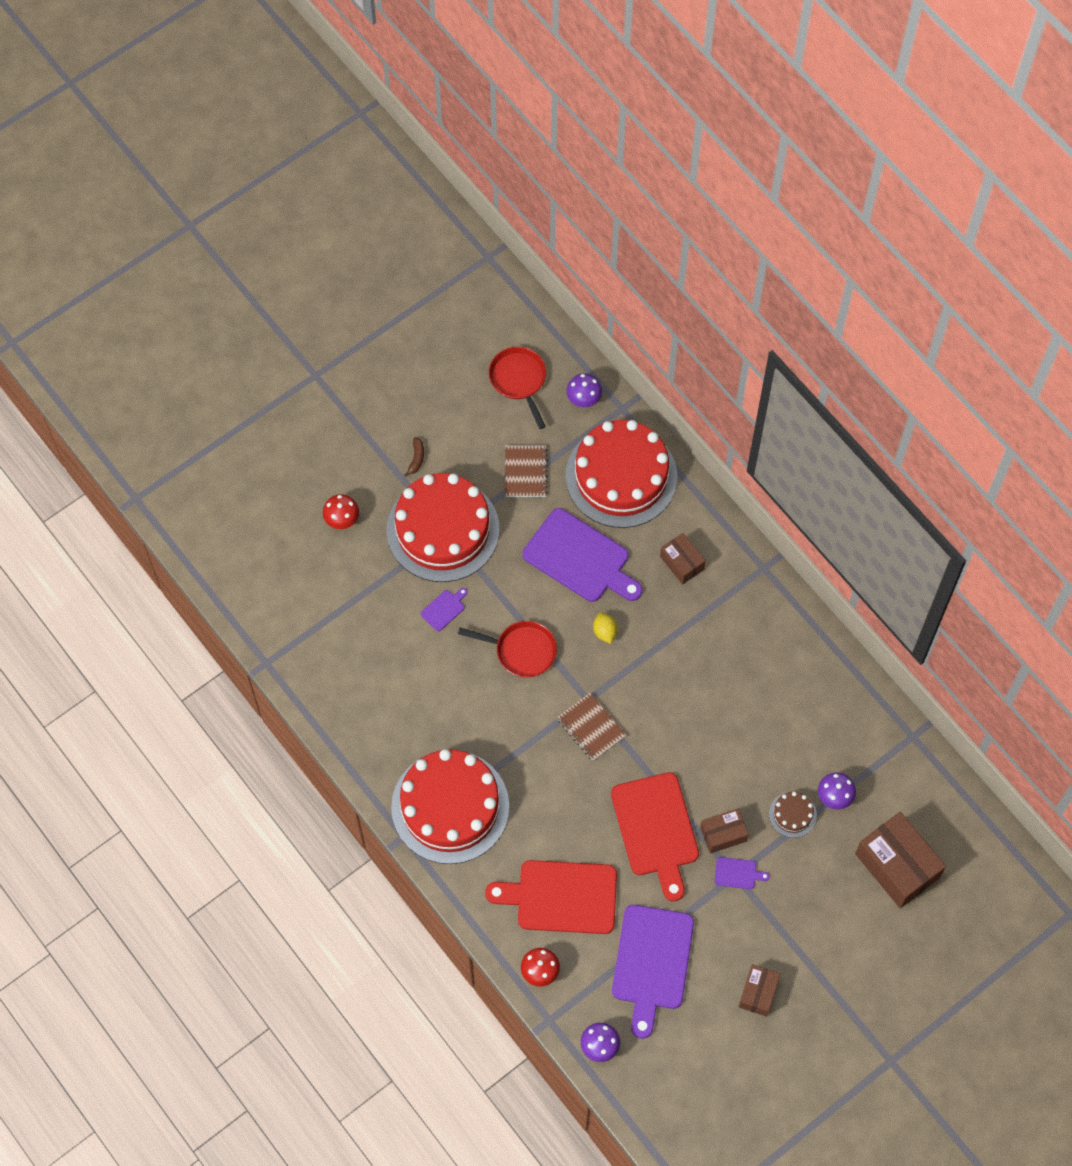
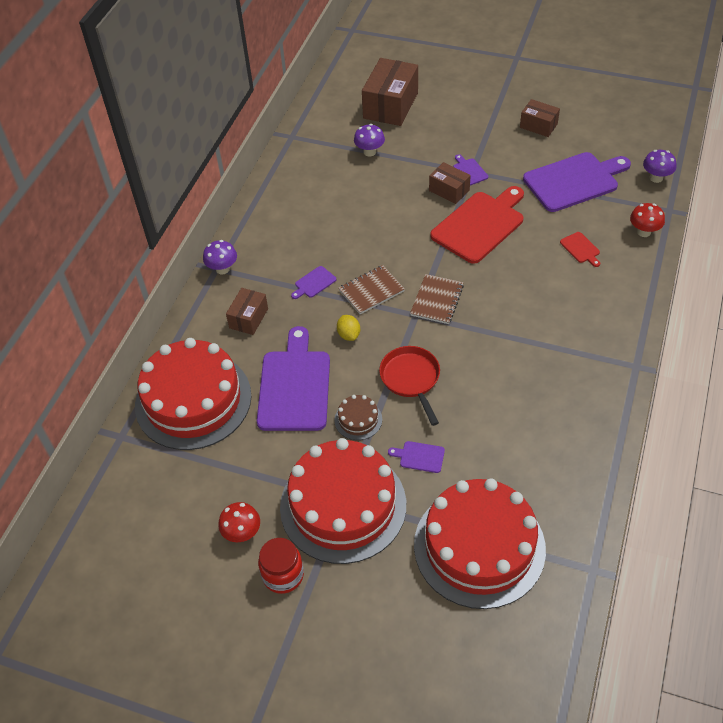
camera: 120 degrees left, 15 degrees down
red mushroom [323,494,359,529] -> red mushroom moved to [218,502,260,542]
red cake [391,749,509,864] -> red cake moved to [414,478,546,609]
brown banana [404,437,424,477] -> red jar [258,538,304,594]
red cutting board [485,860,617,934] -> red cutting board [560,232,600,267], size x0.42
red pan [489,347,546,429] -> none
brown notebook [505,445,548,497] -> brown notebook moved to [339,265,405,314]
purple mushroom [566,373,602,407] -> purple mushroom moved to [203,240,237,274]
yellow lemon [593,612,617,644] -> yellow lemon turned 60 degrees counterclockwise [337,315,360,341]
brown box [739,964,780,1017] -> brown box turned 45 degrees clockwise [520,99,560,137]
brown cake [769,792,817,838] -> brown cake moved to [334,395,382,440]
none -> purple cutting board [291,266,336,299]

